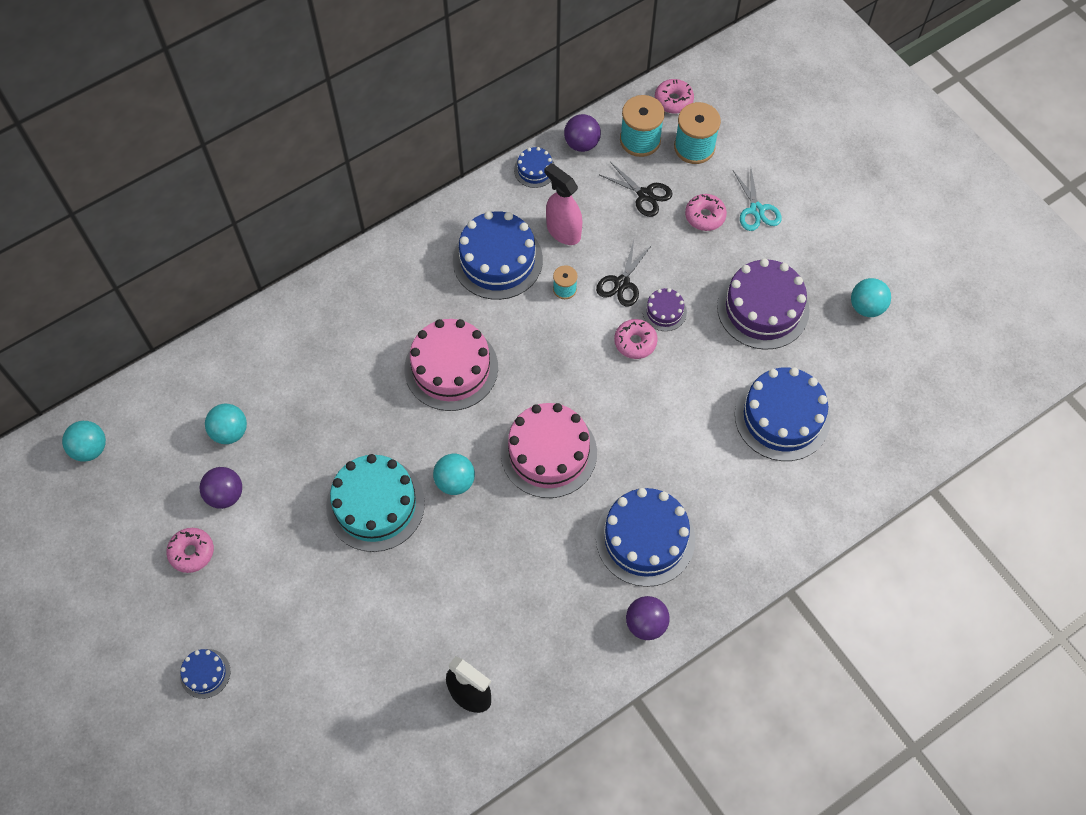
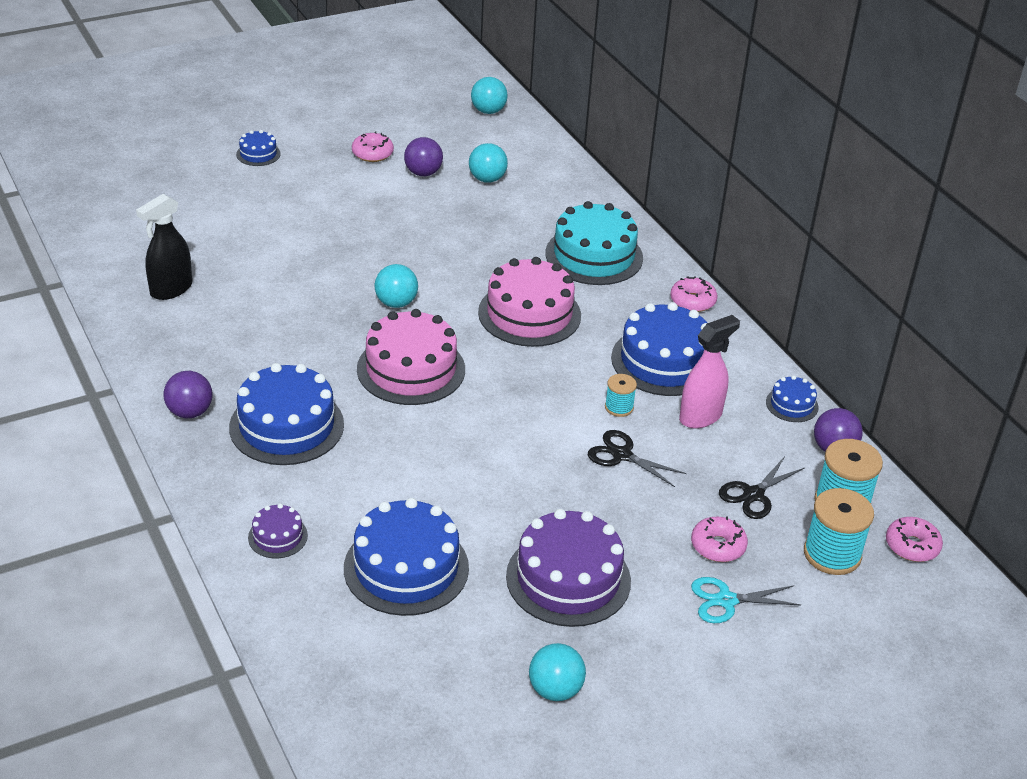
camera: 95 degrees right, 25 degrees down
turquoise cake [326,454,425,552] -> turquoise cake moved to [545,201,643,285]
pink donut [614,319,658,359] -> pink donut moved to [670,276,717,312]
purple cake [643,288,687,331] -> purple cake moved to [248,504,308,559]

